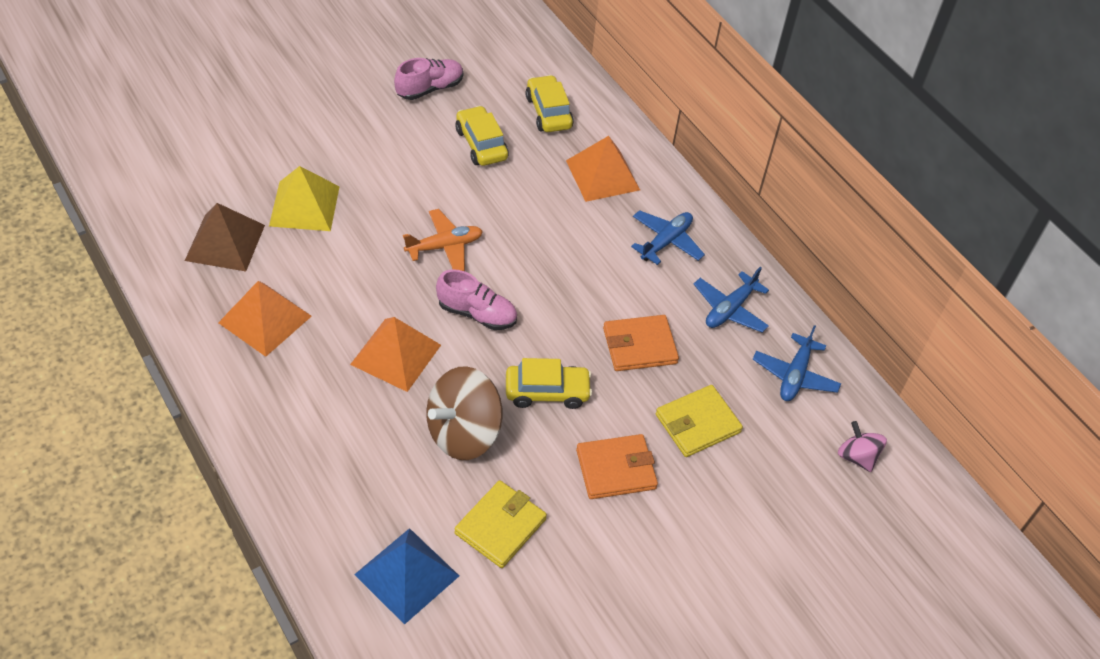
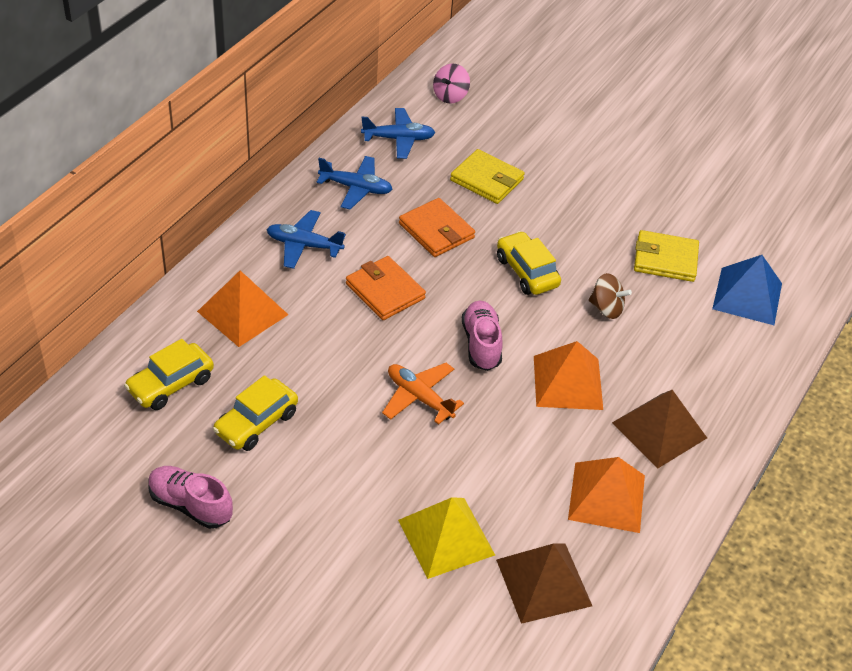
camera: 115 degrees left, 5 degrees down
brown spinning top [426,366,503,460] -> brown spinning top [589,273,632,319], size x0.55
orange wallet [576,434,658,499] -> orange wallet moved to [346,256,426,320]
none -> brown pyramid [612,390,707,469]

